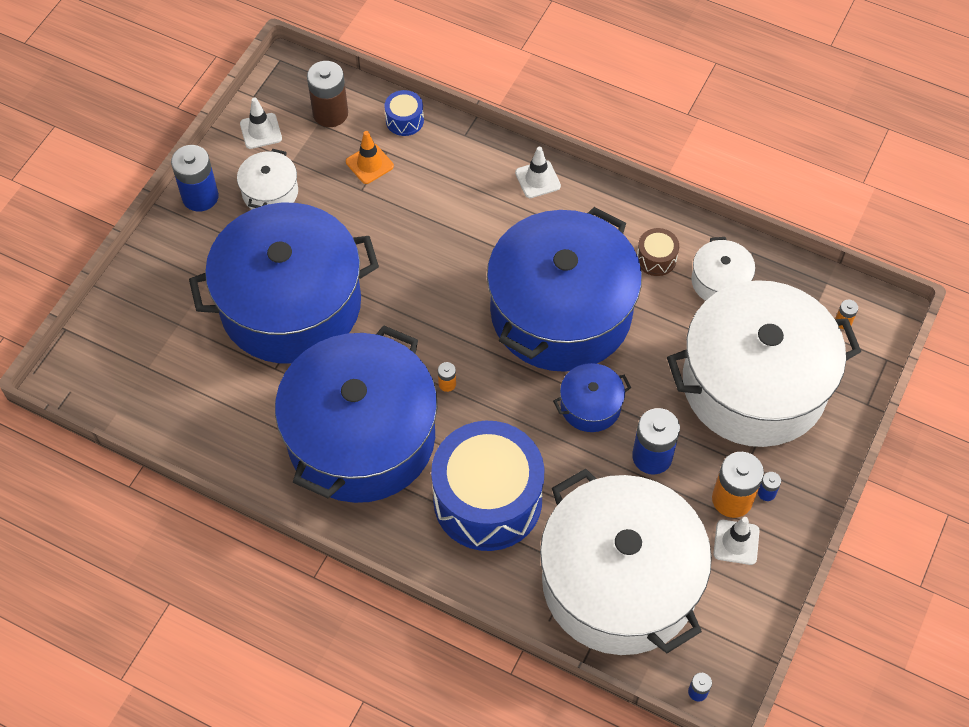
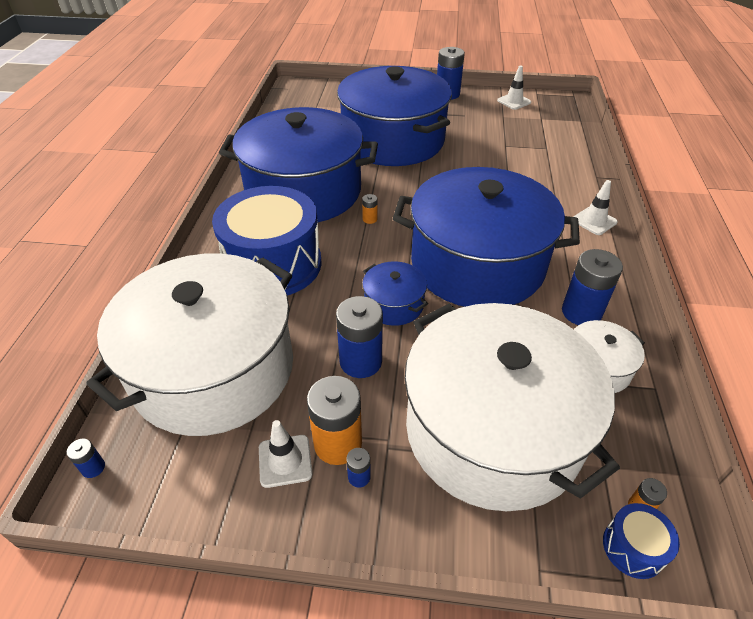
camera: 70 degrees right, 15 degrees down
white pot [237,149,298,210] -> none
brown battery [307,61,348,127] -> none
orange traffic cone [346,131,394,184] -> none
blue drum [384,90,424,136] -> blue drum moved to [603,503,680,579]
brown drum [637,228,679,276] -> blue battery [562,249,623,325]

